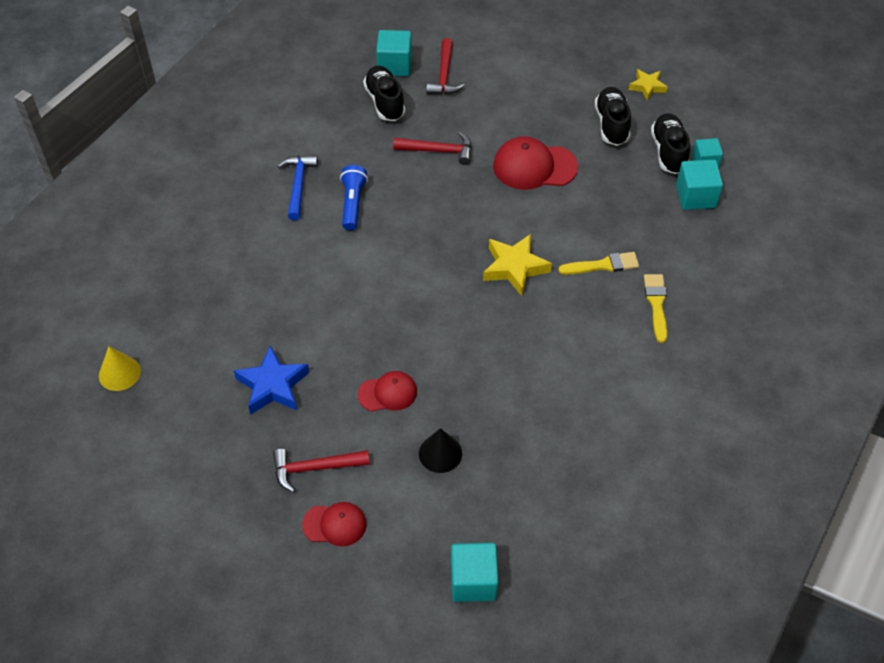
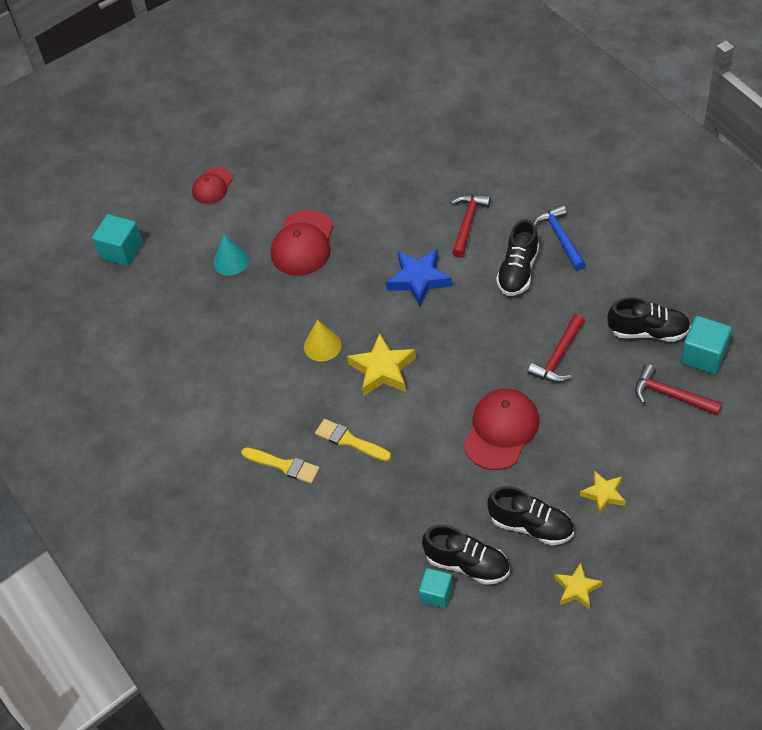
camera: 120 degrees right, 0 degrees up
yellow cone [99,347,141,391] -> yellow cone moved to [304,320,342,361]
blue star [234,346,309,415] -> blue star moved to [386,249,452,306]
red hammer [273,449,370,492] -> red hammer moved to [451,194,491,258]
blue hammer [278,155,318,221] -> blue hammer turned 135 degrees counterclockwise [533,204,586,271]
blue flashlight [340,165,368,230] -> black shoe [496,220,539,296]
red cap [358,371,417,411] -> red cap [271,210,334,276], size x1.63
black cone [419,428,462,473] -> turquoise cone [213,235,249,276]
yellow brush [558,252,639,275] -> yellow brush turned 105 degrees clockwise [315,419,391,461]
turquoise cube [676,160,723,210] -> none
none -> yellow star [580,471,626,514]

